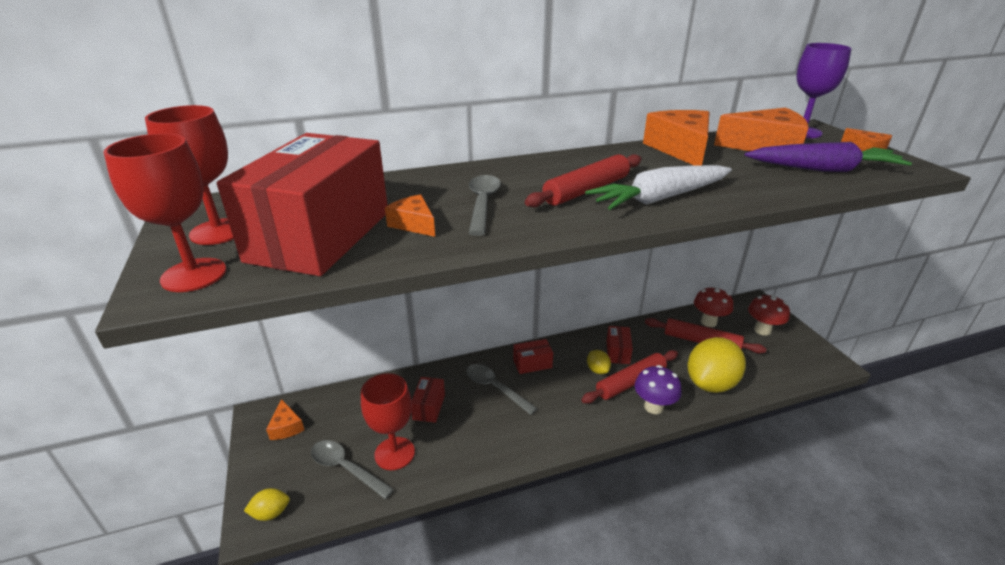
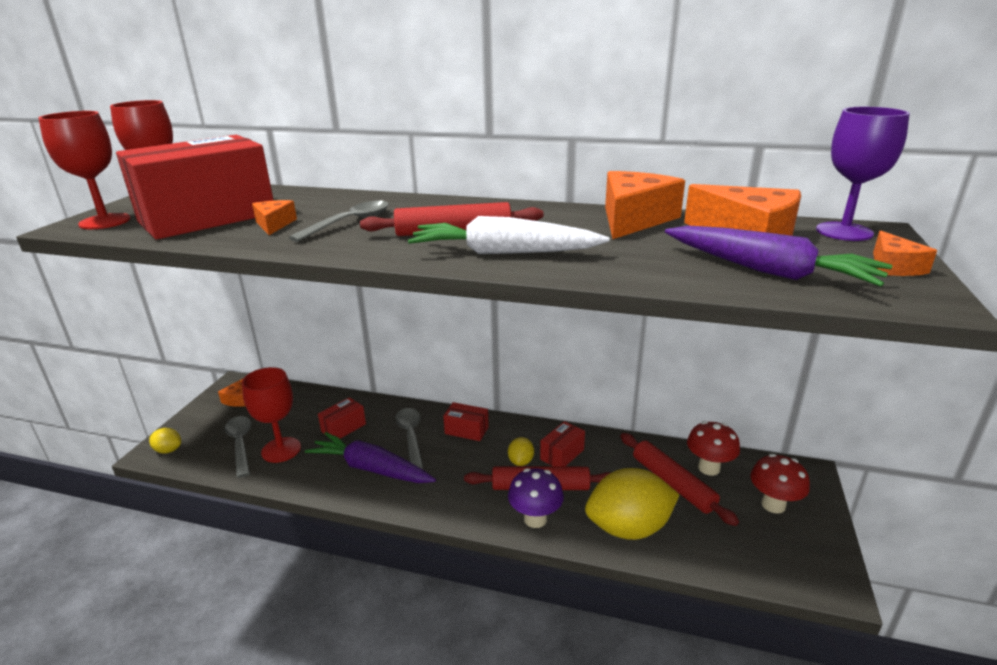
camera: 35 degrees right, 5 degrees down
none -> purple carrot [305,432,436,483]

